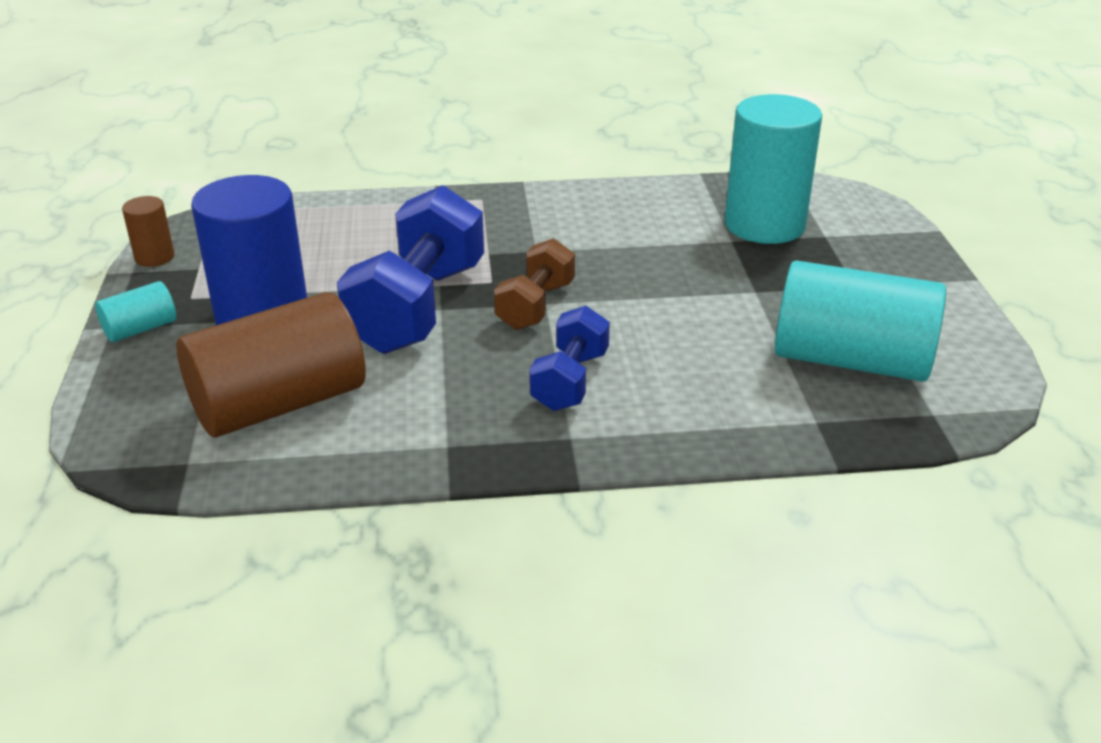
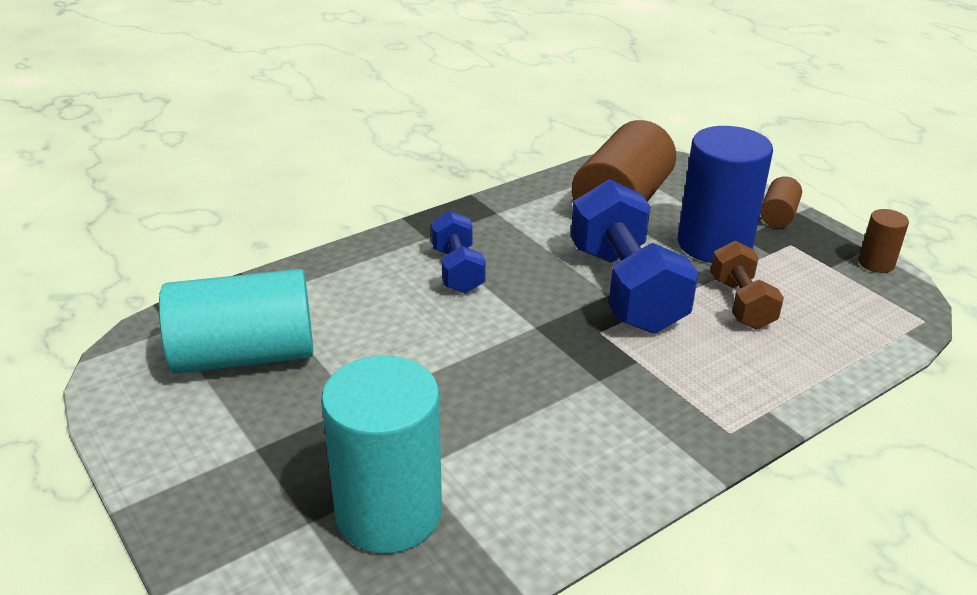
camera: 150 degrees right, 0 degrees up
turquoise cylinder [95,281,176,342] -> brown cylinder [760,176,802,228]
brown dumbbell [494,238,575,330] -> brown dumbbell moved to [710,241,784,329]

